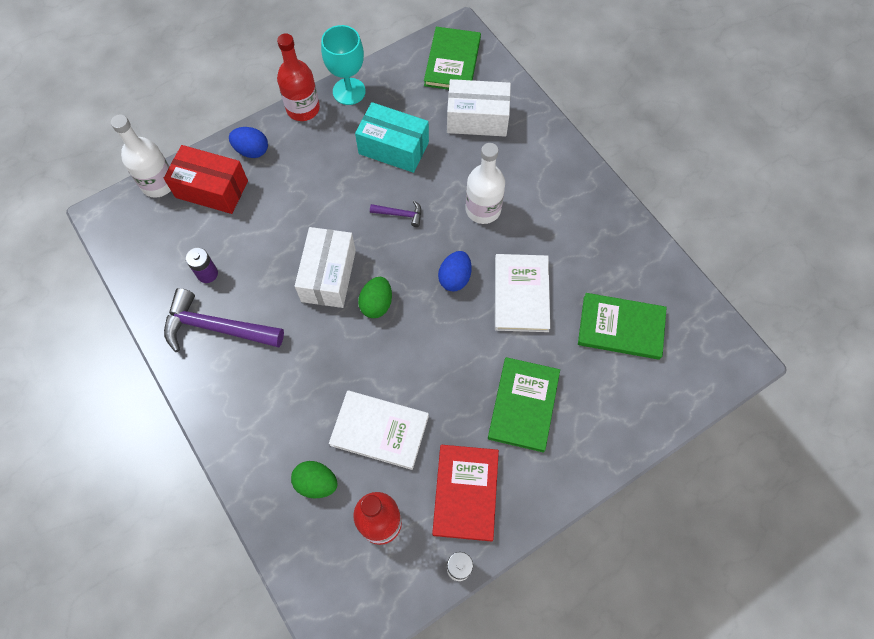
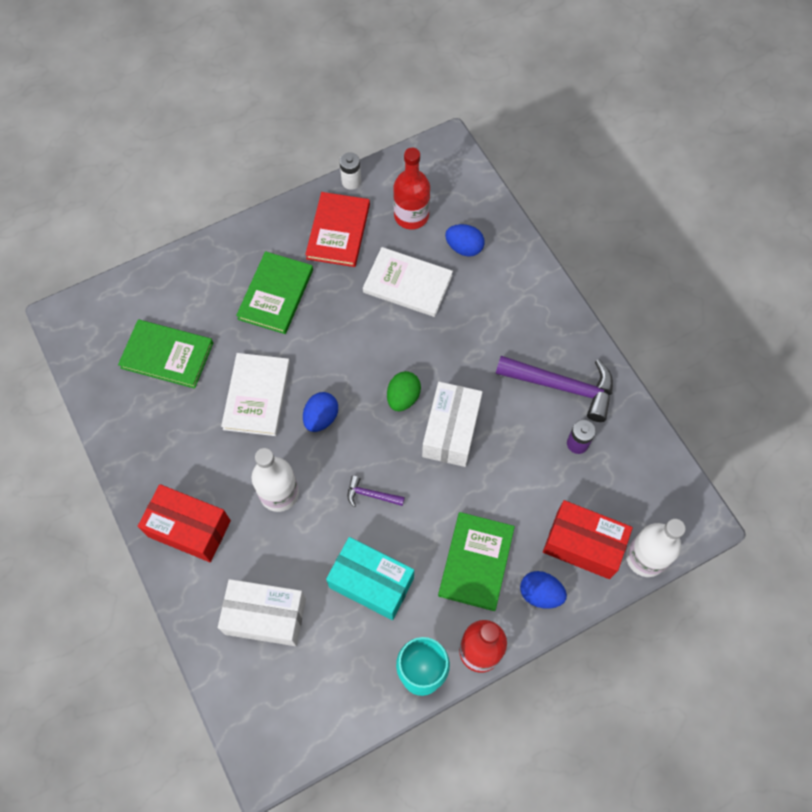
camera: 175 degrees left, 0 degrees up
green egg [291,461,338,498] -> blue egg [445,224,485,257]
green book [424,27,481,90] -> green book moved to [438,512,515,611]
none -> red box [138,484,231,562]

